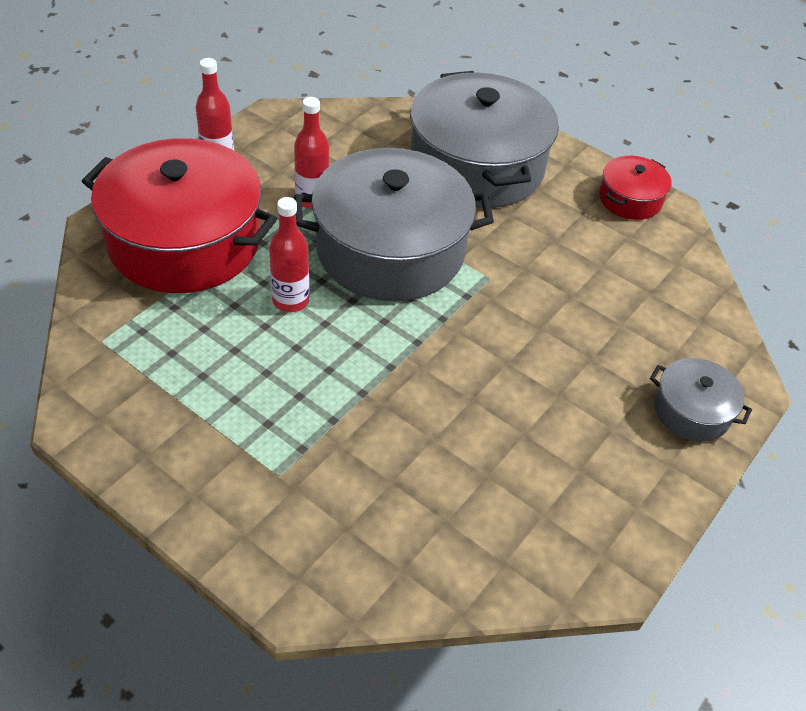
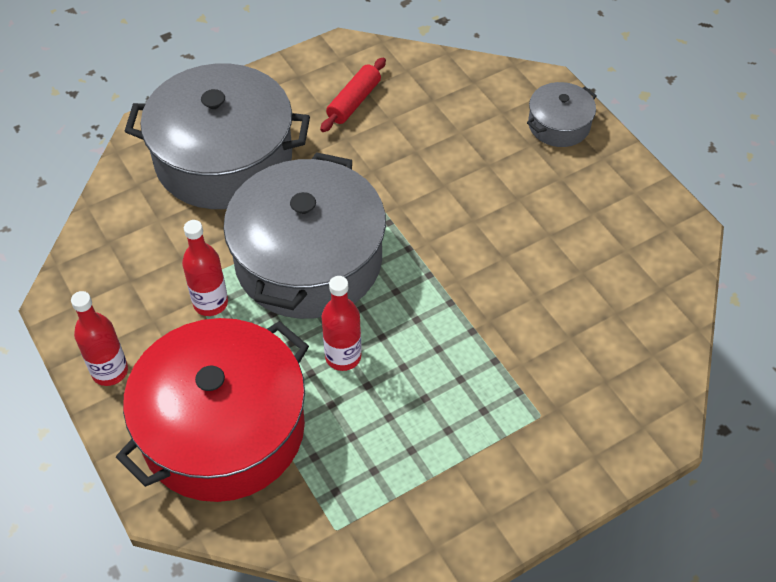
camera: 65 degrees left, 5 degrees up
red pot [599,156,672,220] -> none
none -> red rolling pin [320,57,386,132]

